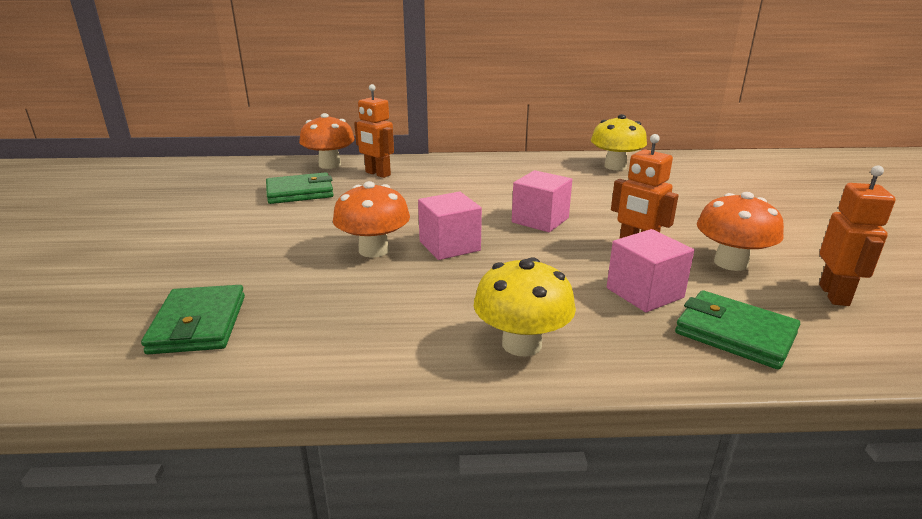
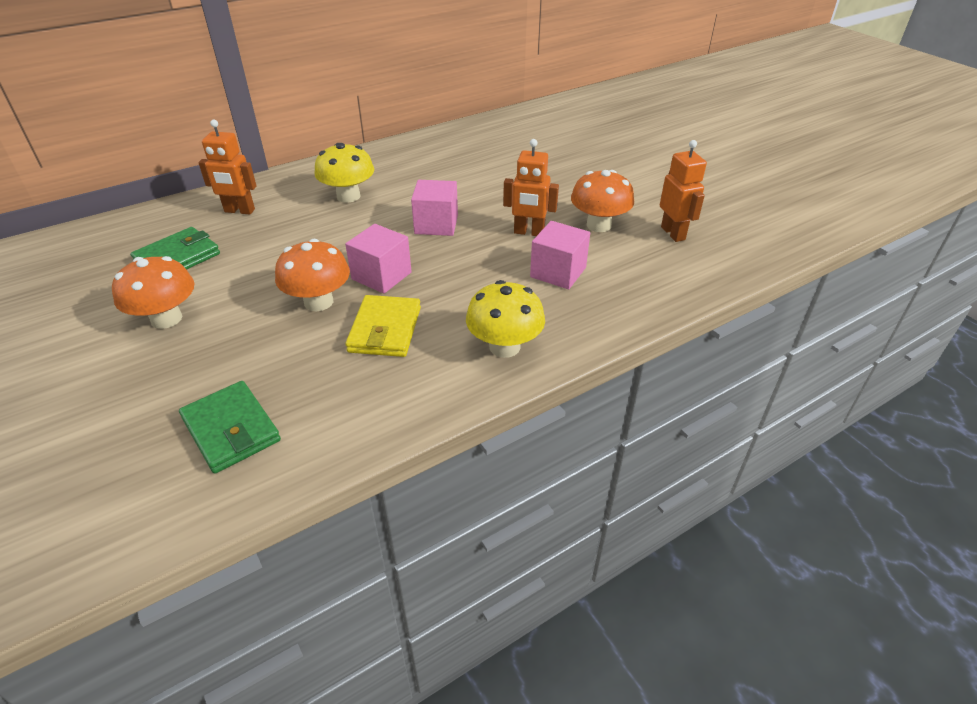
camera: 30 degrees left, 15 degrees up
orange mushroom [299,113,355,169] -> orange mushroom moved to [112,256,195,329]
yellow mushroom [591,114,647,170] -> yellow mushroom moved to [314,143,374,203]
green wallet [675,290,800,370] -> none
none -> yellow wallet [345,295,421,357]

